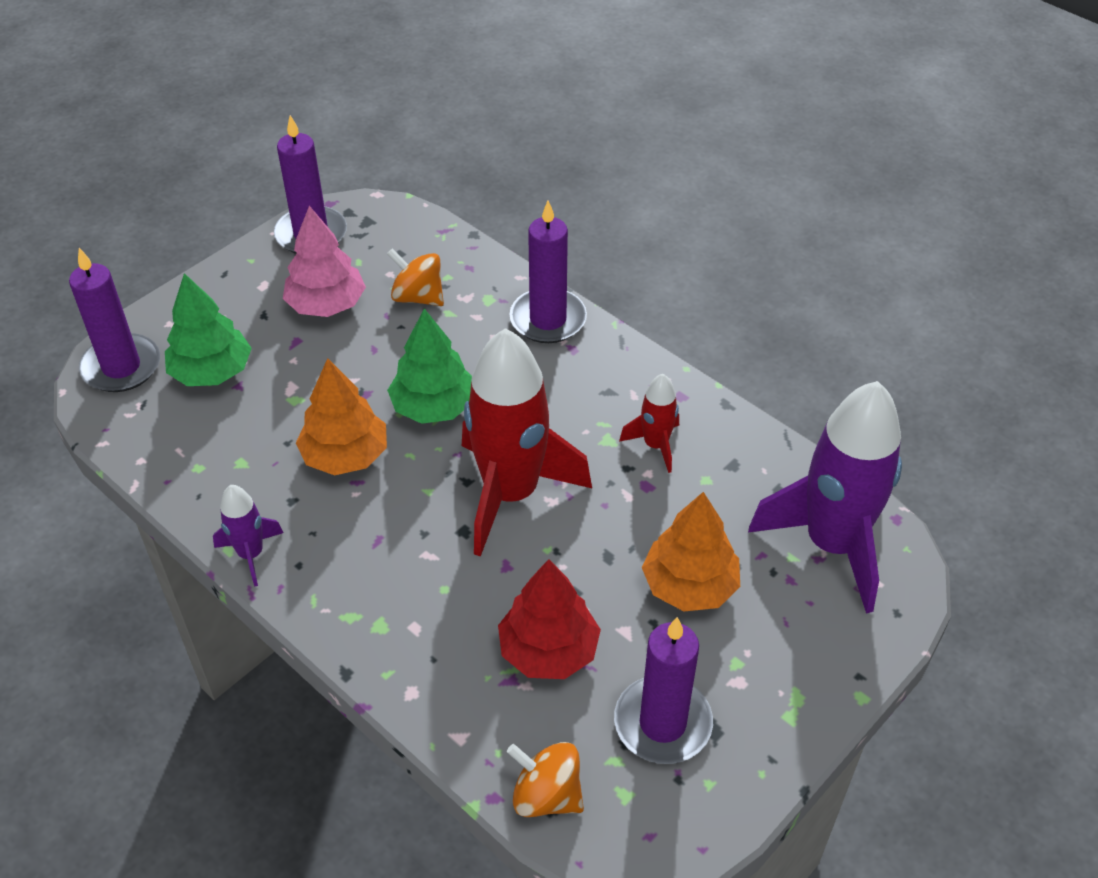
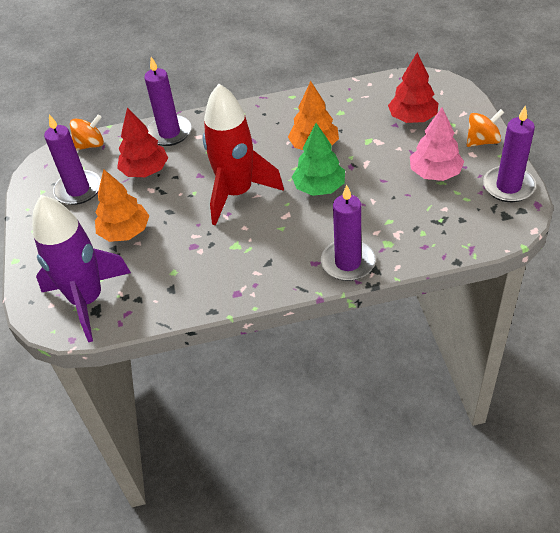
camera: 130 degrees right, 0 degrees up
purple candle [69,248,160,392] -> purple candle moved to [144,57,191,146]
green tree [165,273,252,386] -> red tree [388,52,438,123]
purple rocket [213,485,283,587] -> none
orange spinning top [387,249,444,306] -> orange spinning top moved to [467,109,504,147]
red rocket [619,374,679,473] -> none

